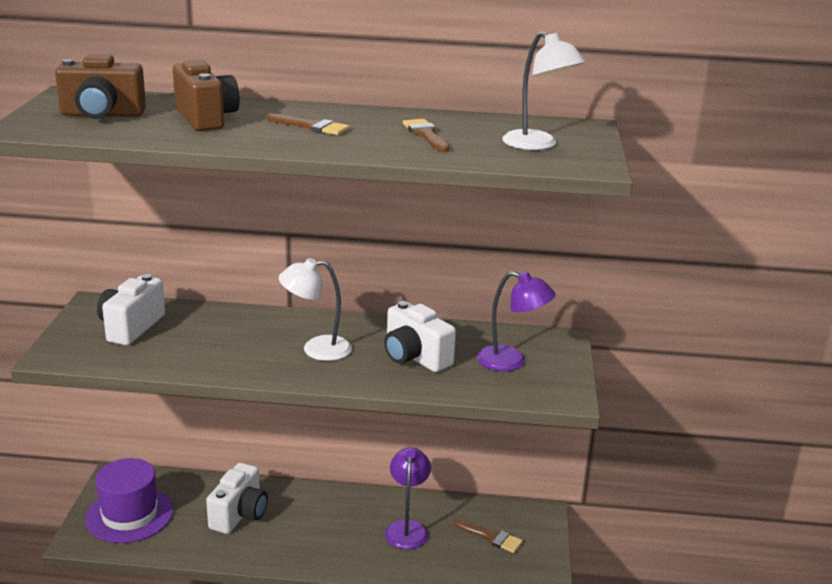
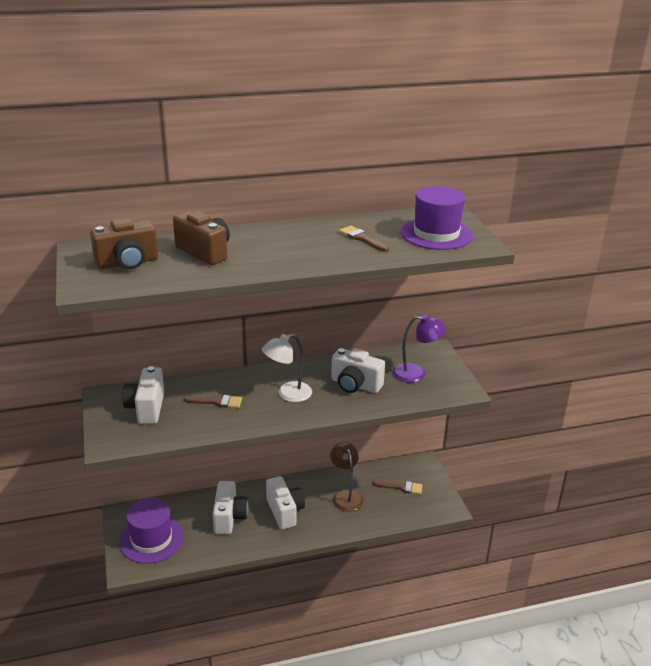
camera: 20 degrees left, 5 degrees up
brown brush [267,113,349,135] -> brown brush moved to [184,395,242,408]
purple lamp [385,448,431,549] -> brown lamp [330,442,363,512]
white lamp [502,31,585,150] -> purple hat [401,186,473,250]
none -> white camera [266,476,305,529]

